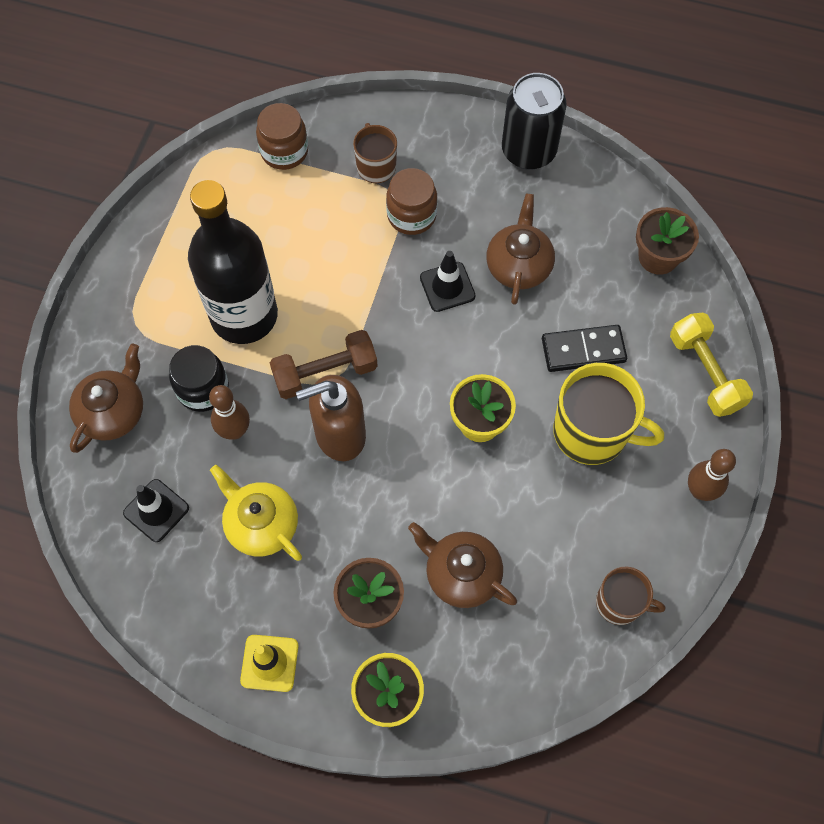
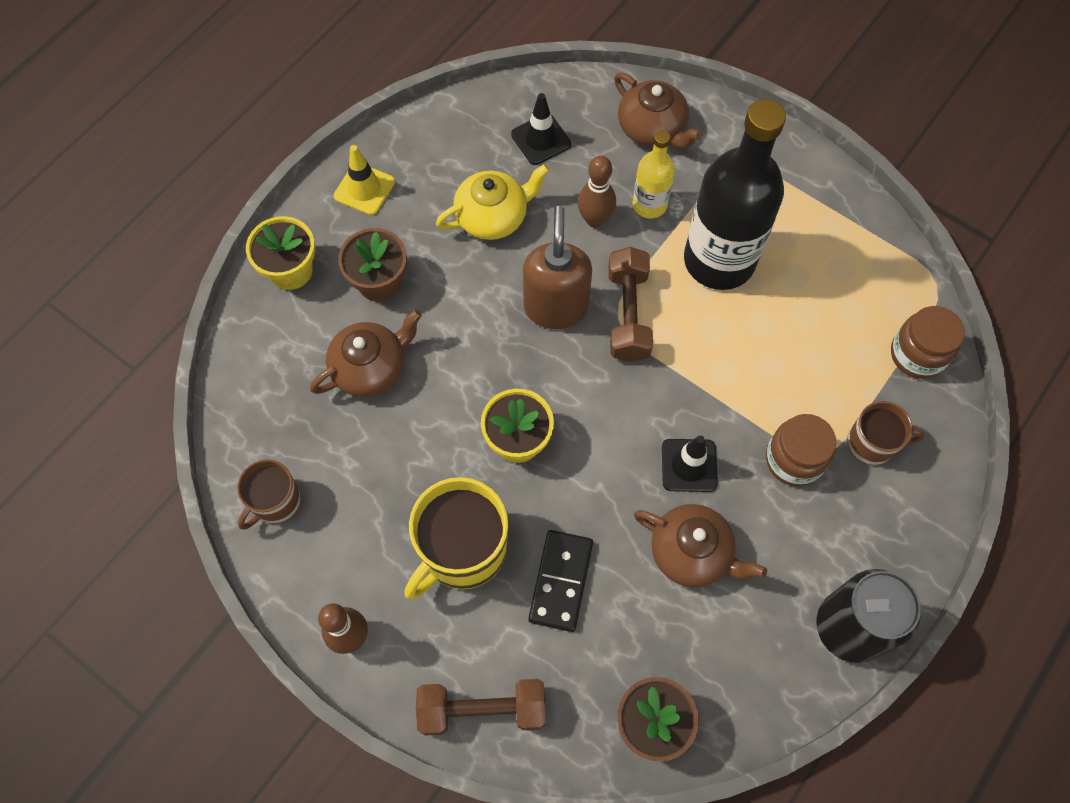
camera: 110 degrees right, 0 degrees up
black jar [169,345,229,412] -> yellow bottle [632,130,675,219]
yellow dumbbell [670,312,753,417] -> brown dumbbell [416,679,546,735]

